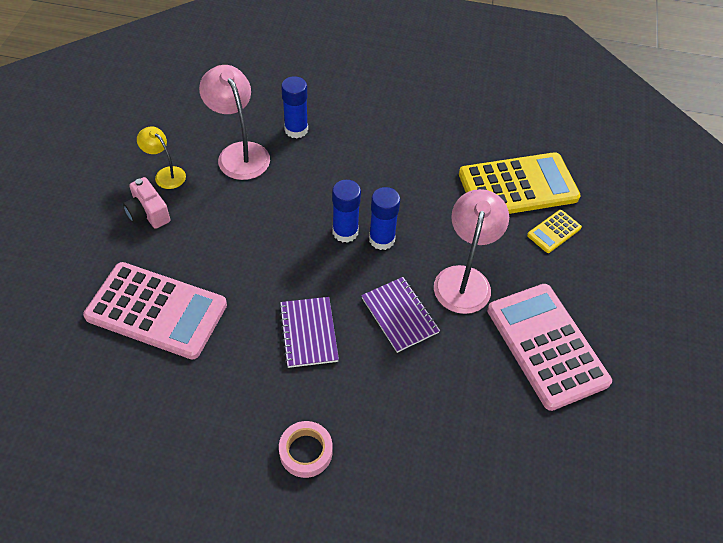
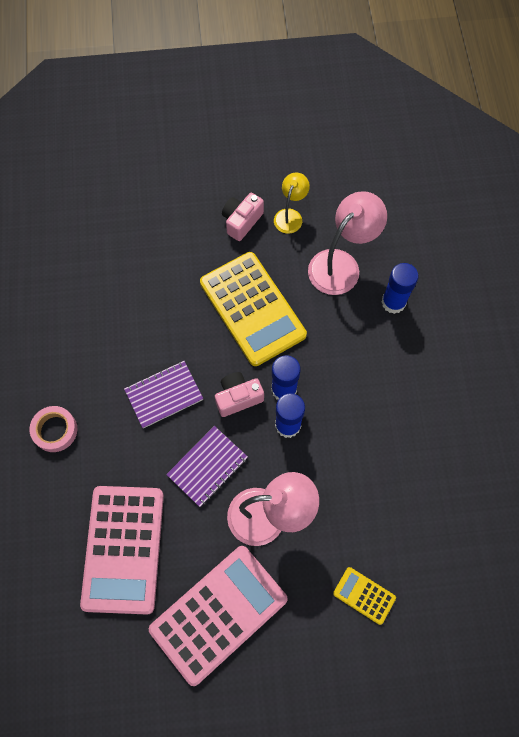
camera: 75 degrees right, 15 degrees up
pink calculator [83,262,227,360] -> pink calculator moved to [80,486,164,614]
yellow calculator [459,152,581,214] -> yellow calculator moved to [200,252,307,366]
none -> pink camera [215,372,264,417]

